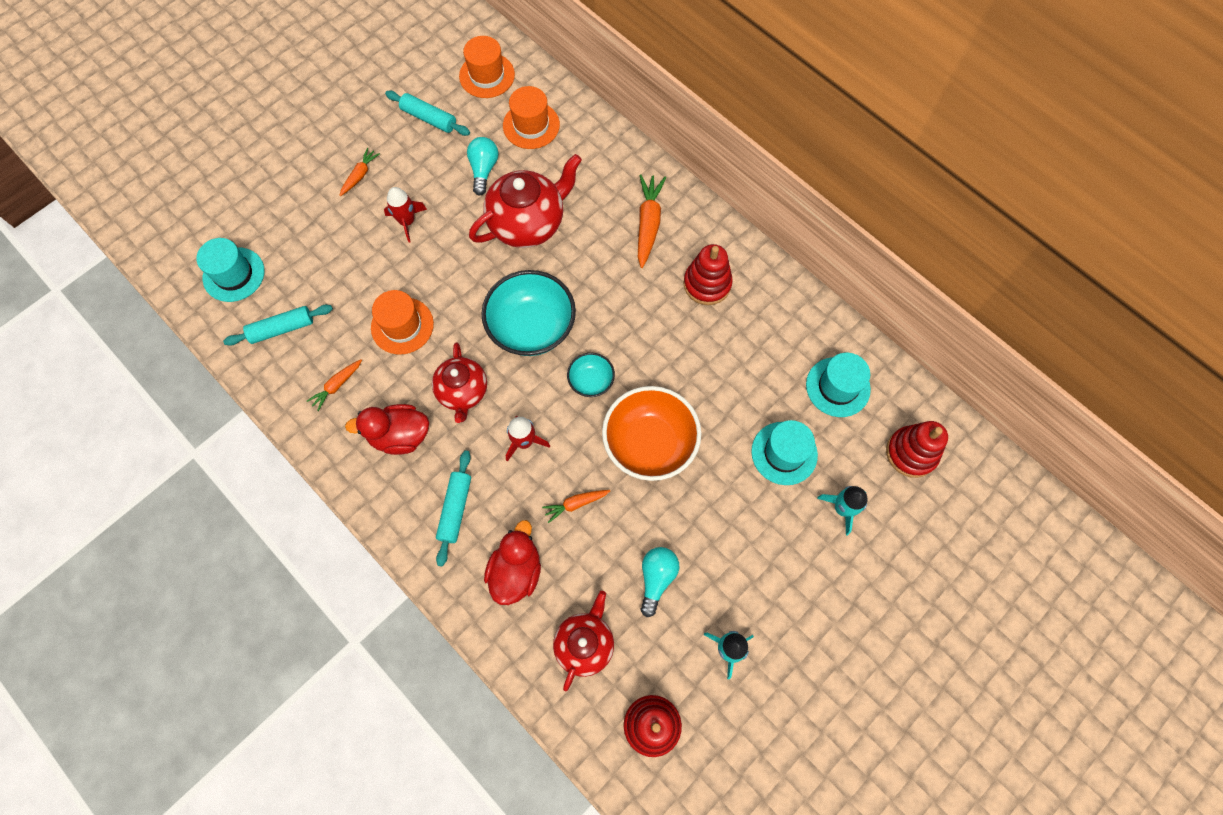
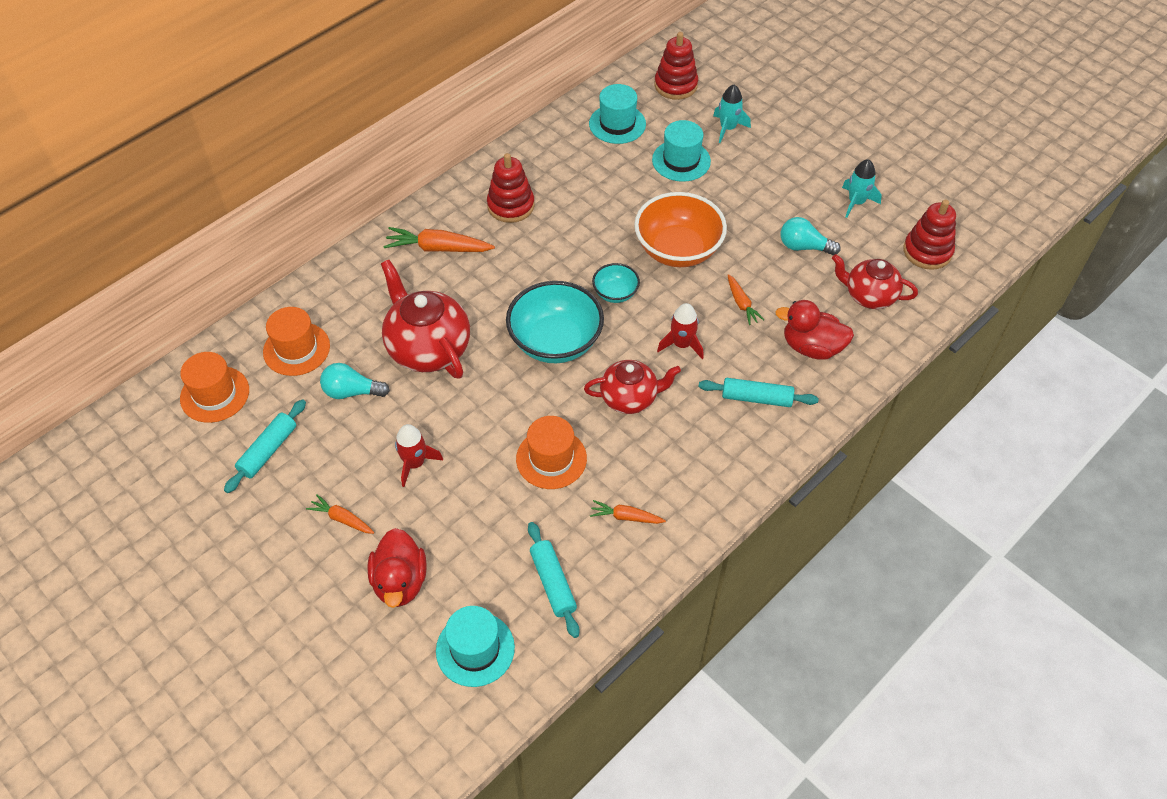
camera: 90 degrees left, 15 degrees down
orange carrot [307,360,362,411] -> orange carrot turned 150 degrees clockwise [590,500,666,524]
red duck [345,404,429,455] -> red duck moved to [367,528,427,608]

